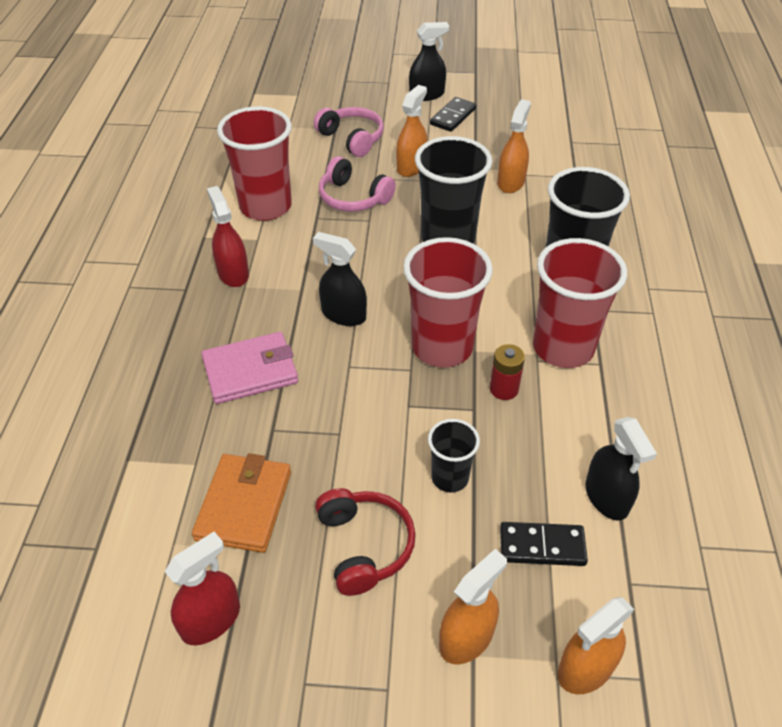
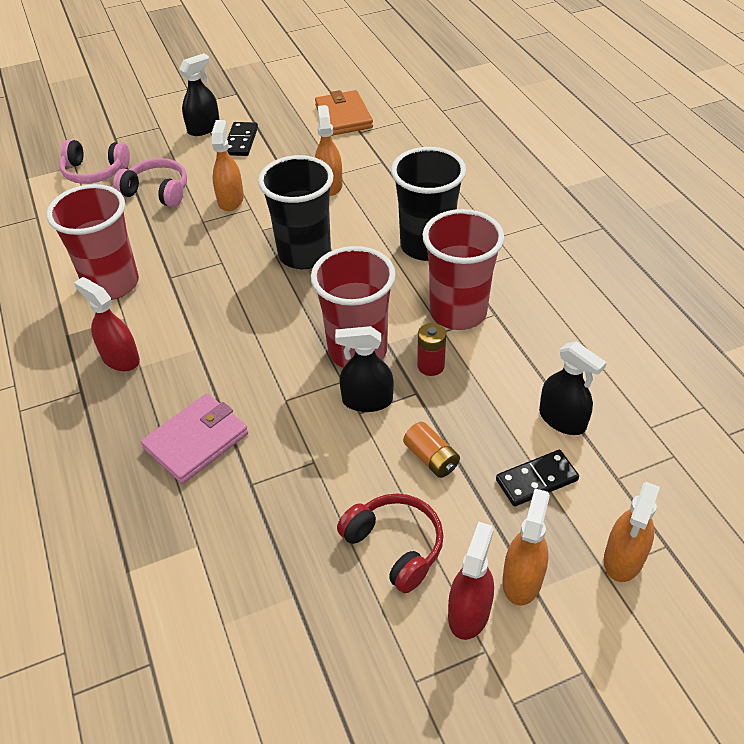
camera: 25 degrees left, 0 degrees up
red spray bottle [165,532,240,645] -> red spray bottle moved to [448,522,494,640]
orange wallet [192,453,291,553] -> orange wallet moved to [315,90,373,136]
black spray bottle [313,232,367,326] -> black spray bottle moved to [335,326,394,412]
pink headphones [319,156,396,212] -> pink headphones moved to [59,140,130,184]
black cup [428,419,480,493] -> orange battery [403,422,460,478]

